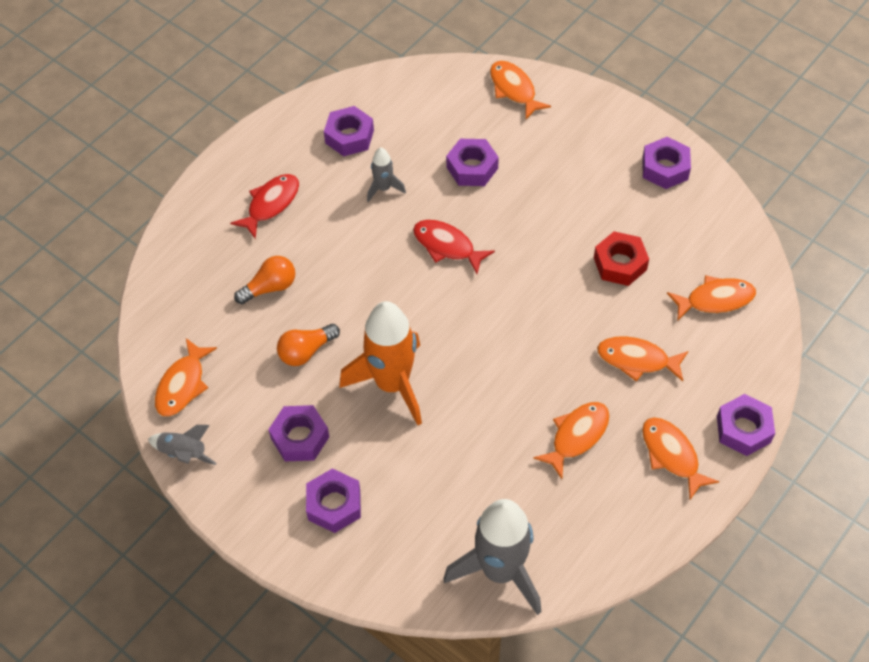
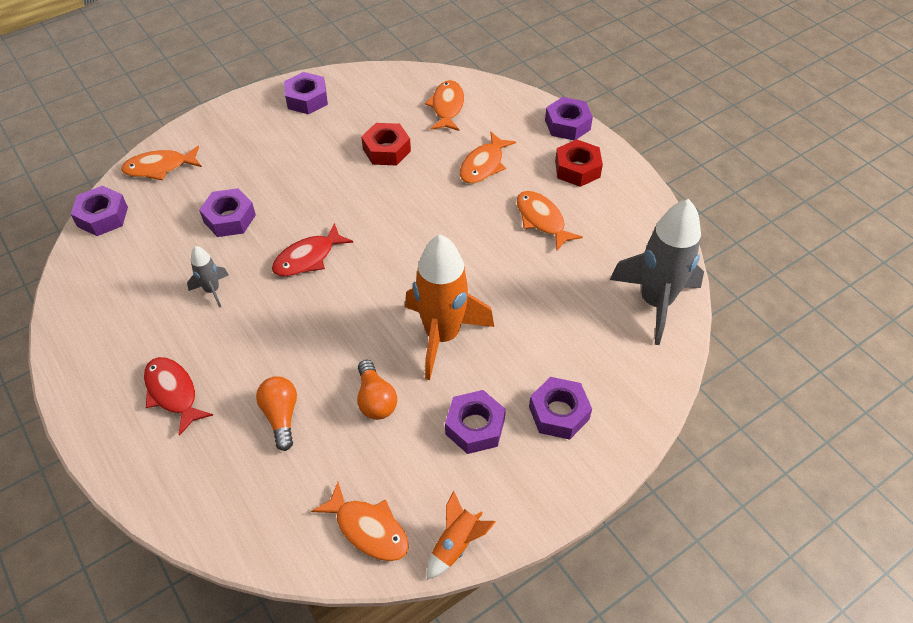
camera: 75 degrees left, 5 degrees down
grey rocket [148,425,217,465] -> orange rocket [427,491,495,580]
purple nut [324,106,374,156] -> purple nut moved to [71,186,128,236]
orange fish [642,417,719,500] -> red nut [555,139,603,187]

